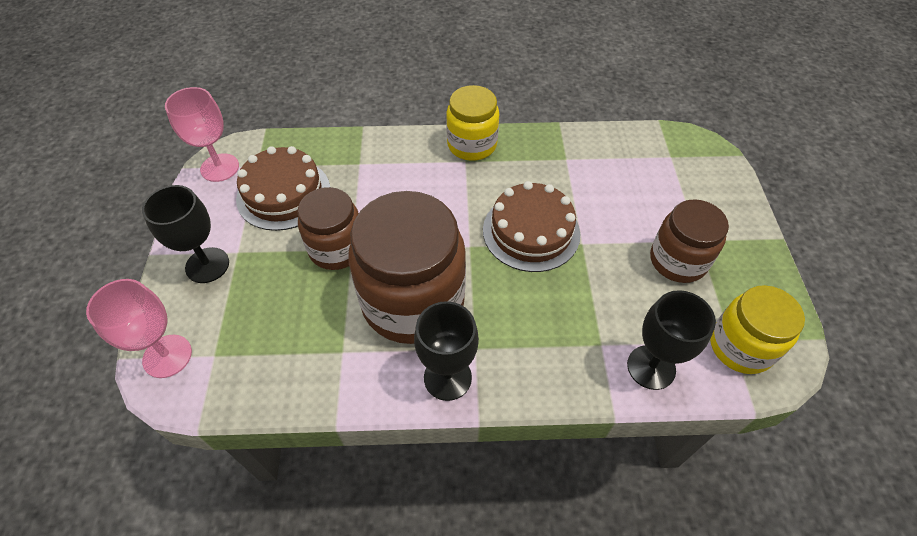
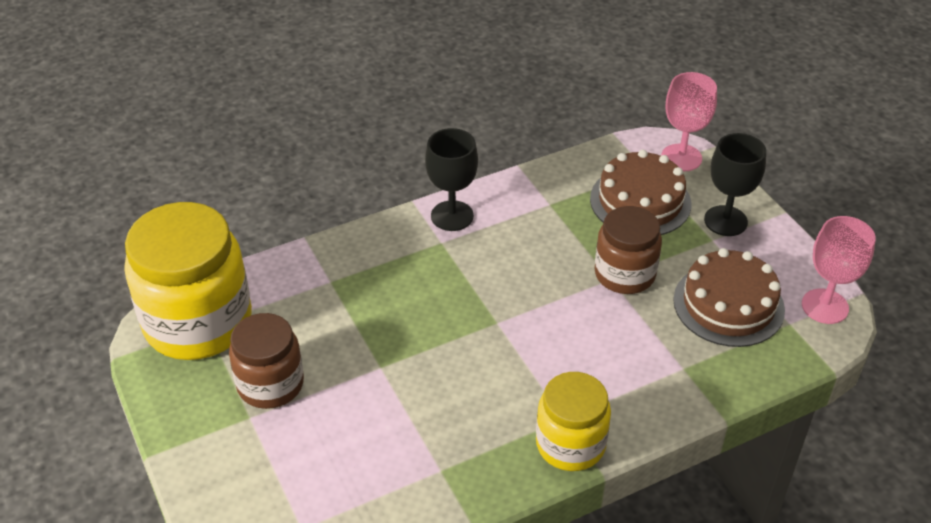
camera: 155 degrees right, 10 degrees down
brown jar [348,191,466,344] -> none
brown cake [483,181,580,272] -> brown cake moved to [590,150,691,235]
black goblet [627,290,716,390] -> none
yellow jar [710,285,805,374] -> yellow jar [124,202,252,360], size x1.70

